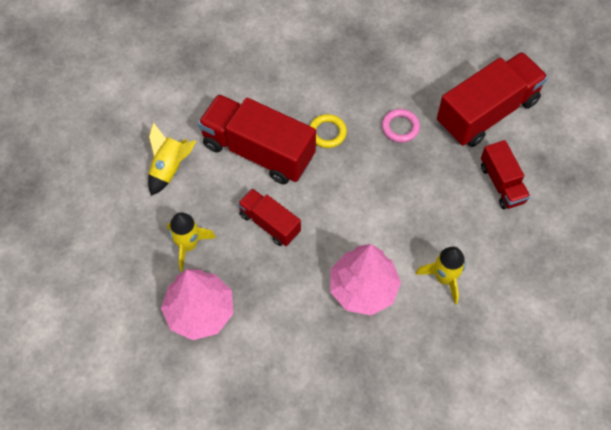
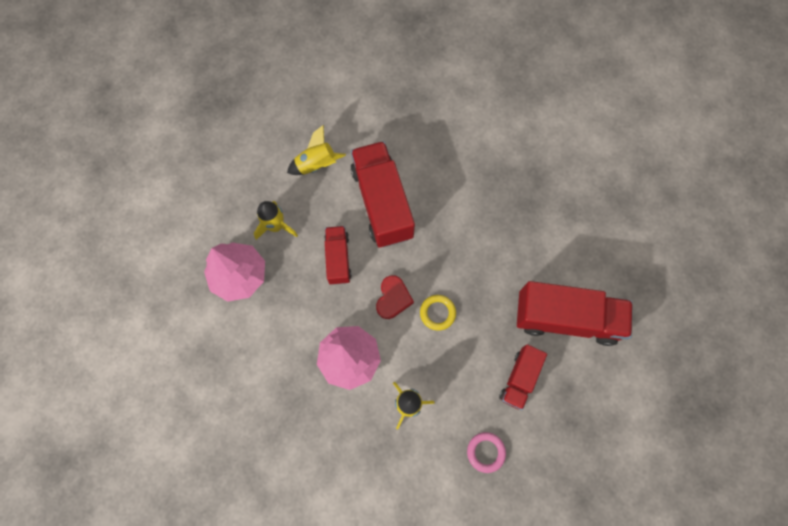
camera: 45 degrees right, 10 degrees up
yellow ring [310,114,347,148] -> yellow ring moved to [420,295,456,331]
pink ring [382,109,420,143] -> pink ring moved to [467,432,506,473]
none -> red heart [376,275,414,319]

